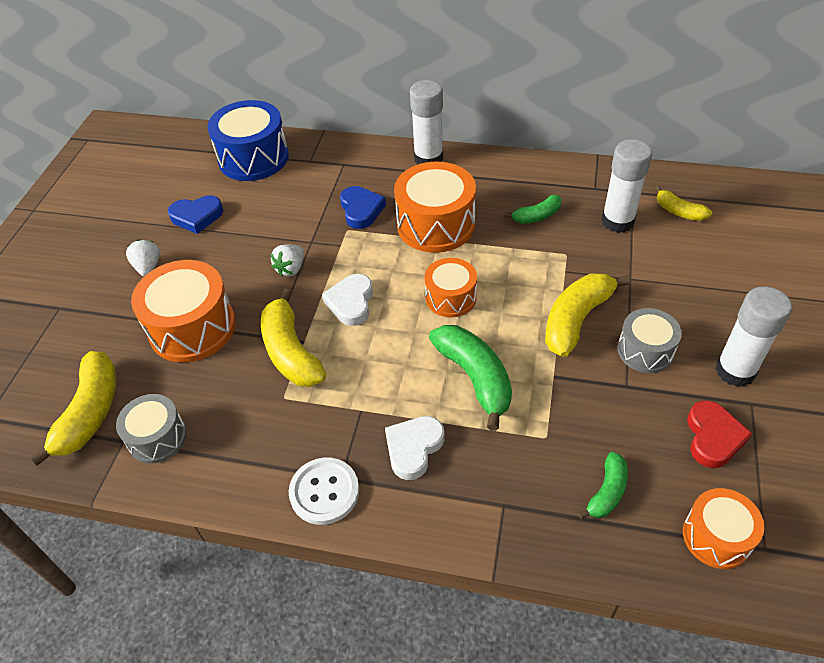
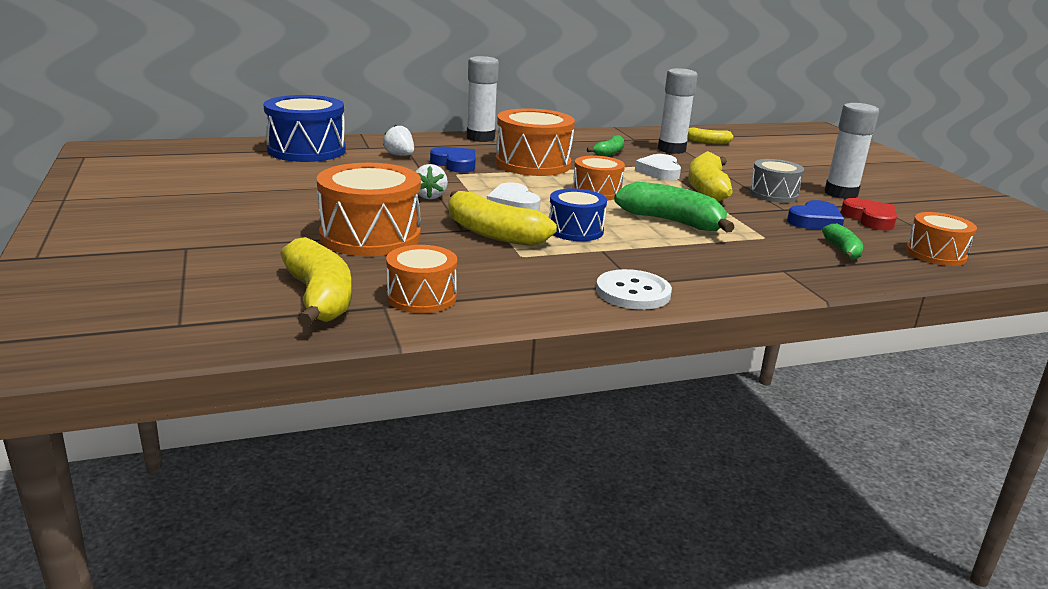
camera: 35 degrees left, 25 degrees down
grey drum [116,394,187,464] -> orange drum [386,245,457,313]
white strawberry [126,240,160,276] -> white strawberry moved to [383,125,414,156]
blue heart [168,195,224,234] -> blue heart moved to [787,200,844,229]
white heart [385,416,445,480] -> white heart moved to [635,154,681,180]
none -> blue drum [549,188,607,241]

